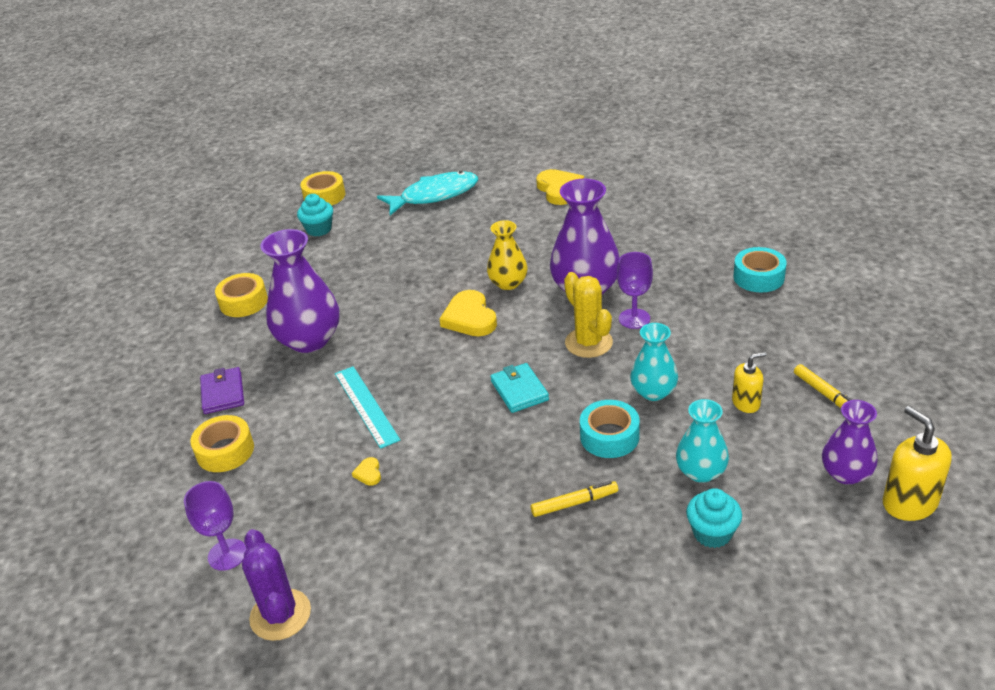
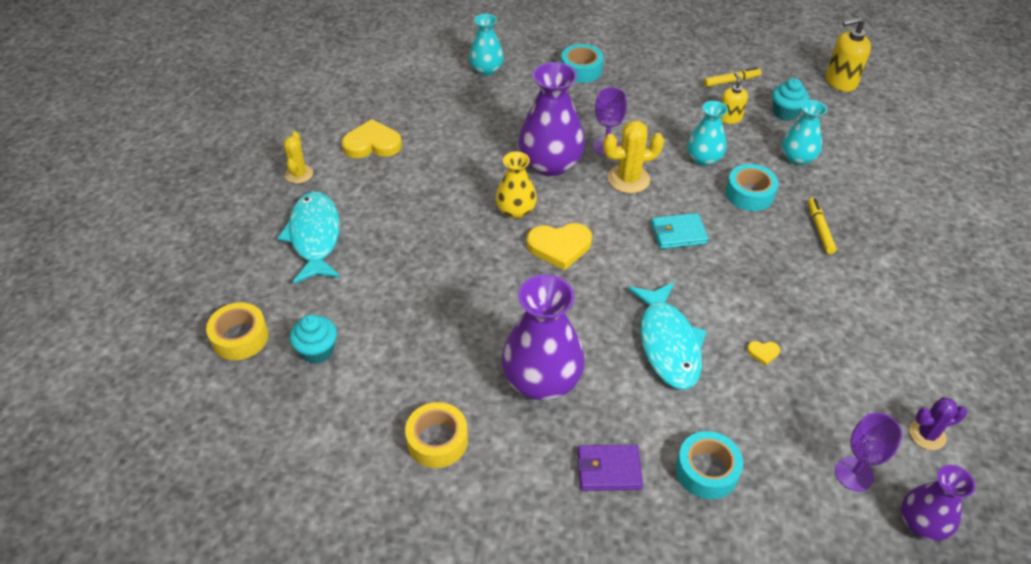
camera: 80 degrees left, 10 degrees up
yellow tape [190,415,254,472] -> turquoise tape [676,431,743,499]
purple cactus [242,529,311,641] -> purple cactus [909,397,967,450], size x0.66
turquoise ruler [335,366,400,449] -> turquoise fish [628,282,707,390]
turquoise cupcake [686,488,742,548] -> turquoise cupcake moved to [772,78,809,121]
purple vase [822,400,878,485] -> purple vase moved to [901,465,975,541]
none -> yellow cactus [283,131,313,184]
none -> turquoise vase [469,14,504,76]

